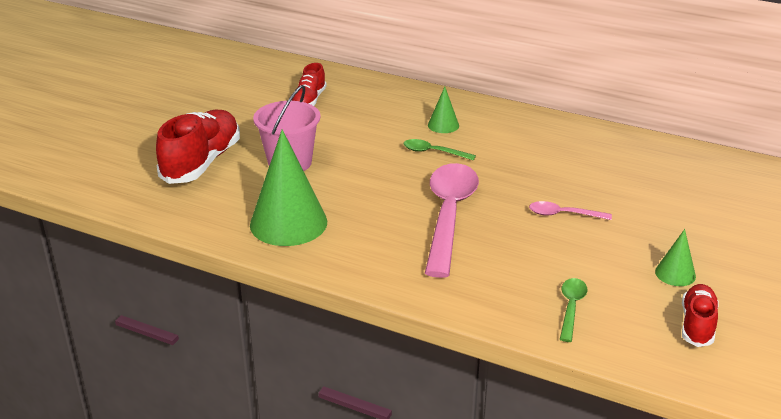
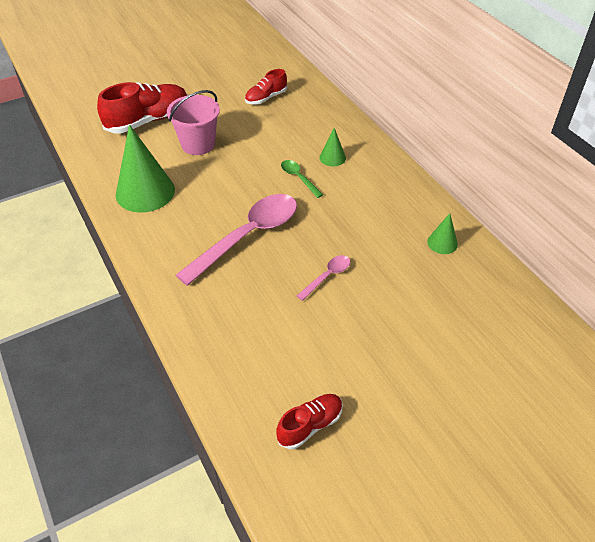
camera: 35 degrees right, 15 degrees up
pink spoon [529,201,612,220] -> pink spoon turned 90 degrees clockwise [297,255,350,301]
green spoon [560,278,587,342] -> none
green cone [655,229,696,286] -> green cone moved to [427,213,458,254]

